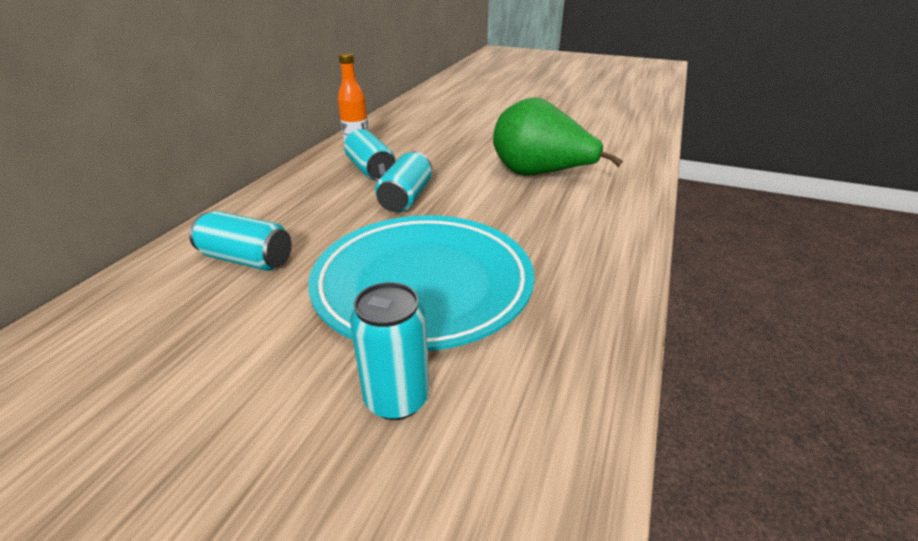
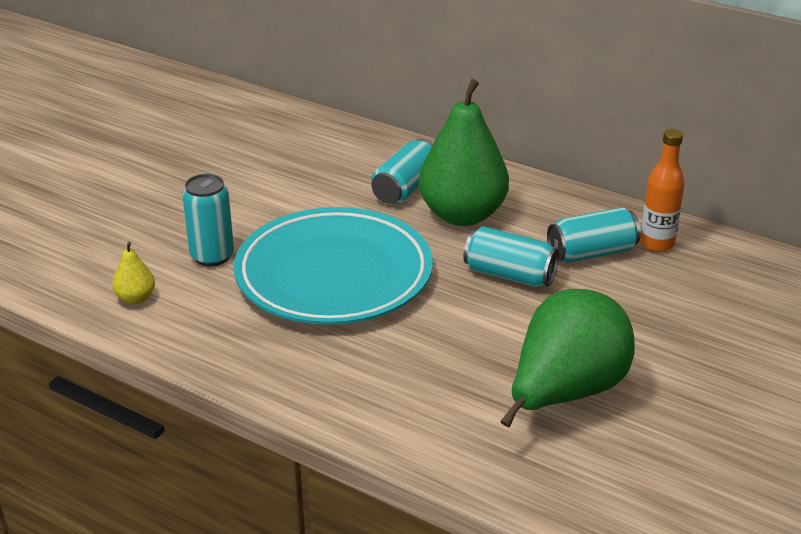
camera: 100 degrees right, 0 degrees up
none -> yellow pear [112,242,155,304]
none -> green pear [419,79,509,226]

